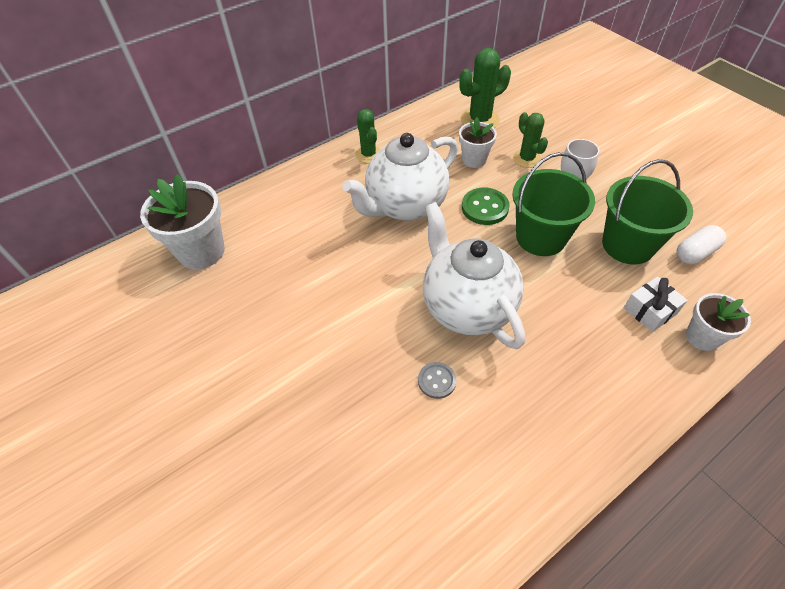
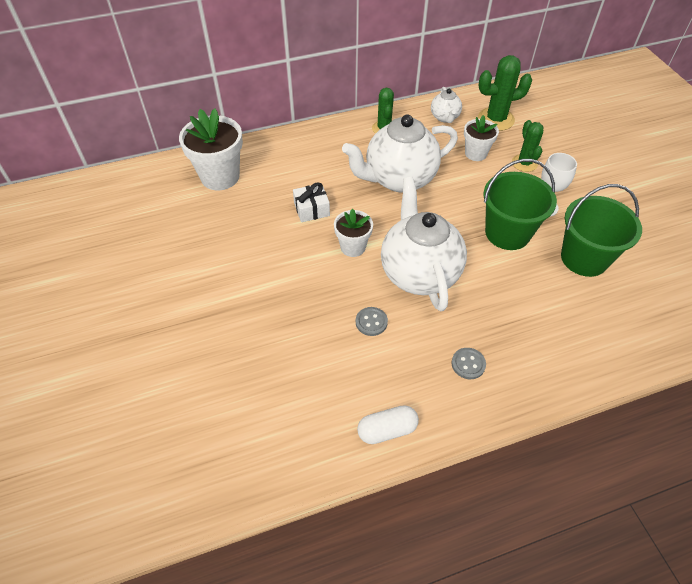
camera: 15 degrees right, 0 degrees up
green button [462,188,510,225] -> none
white gift [624,277,687,332] -> white gift moved to [293,182,330,222]
white capsule [676,225,726,264] -> white capsule moved to [357,405,419,444]
white flower pot [686,293,751,351] -> white flower pot moved to [334,209,373,257]
none -> white teapot [431,87,462,123]
none -> grey button [452,348,486,379]

